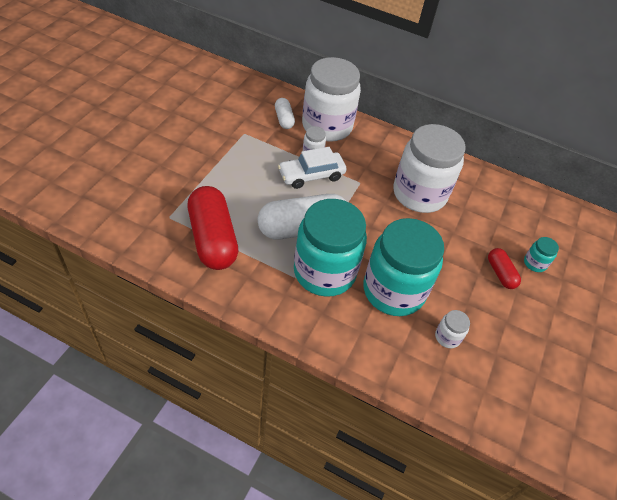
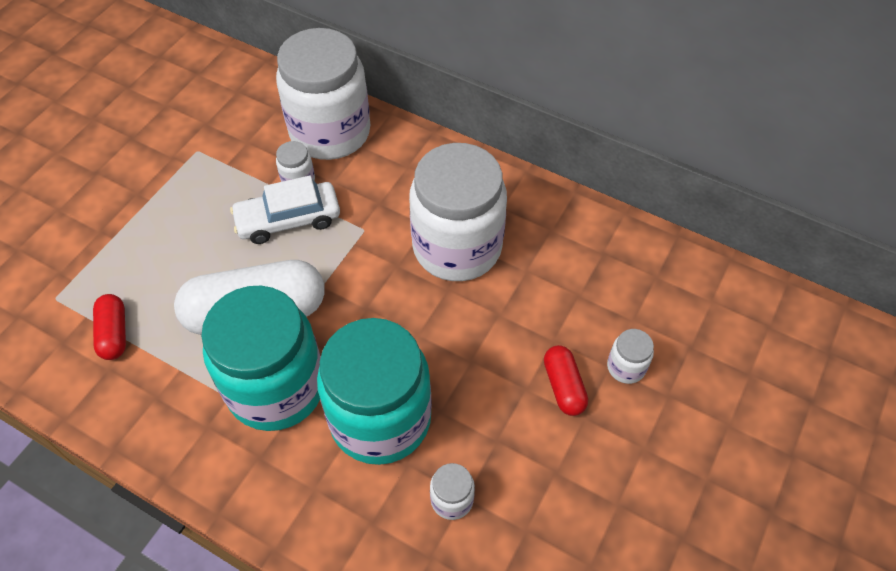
camera: 10 degrees right, 5 degrees up
red capsule [188,186,238,270] -> red capsule [93,294,126,360], size x0.49
white capsule [275,98,295,129] -> none
turquoise jar [524,237,559,272] -> white jar [607,329,654,384]

